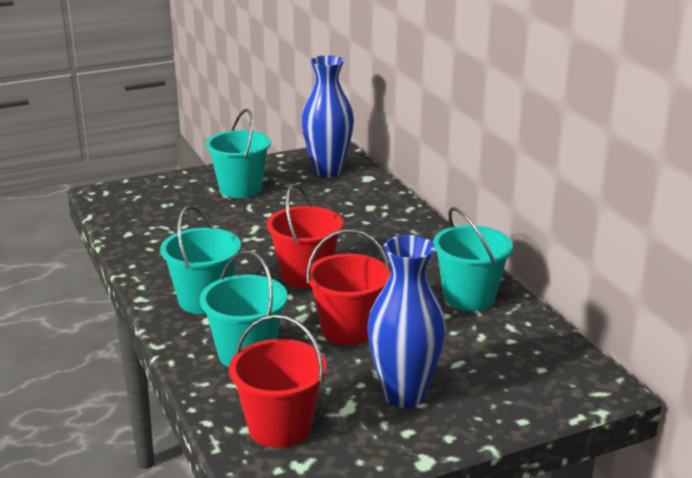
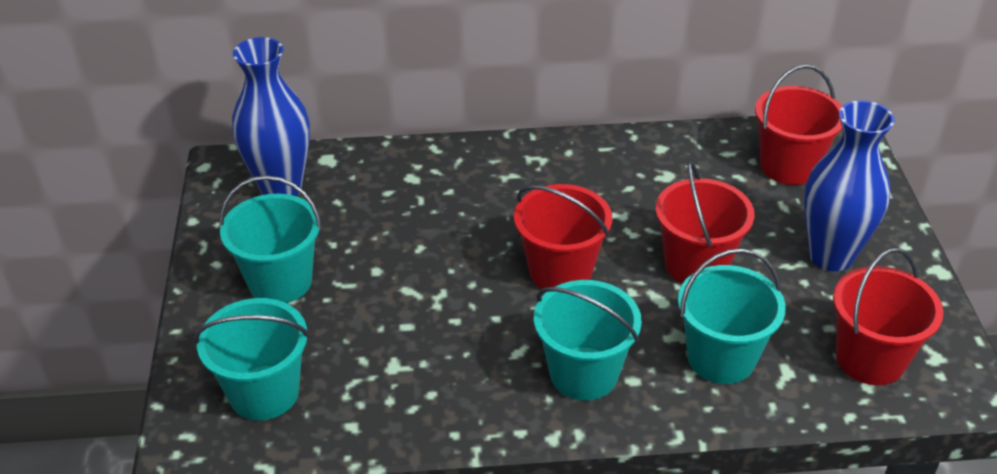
camera: 70 degrees left, 15 degrees up
turquoise bucket [433,207,513,311] -> turquoise bucket moved to [194,298,310,420]
none -> red bucket [755,65,842,185]

